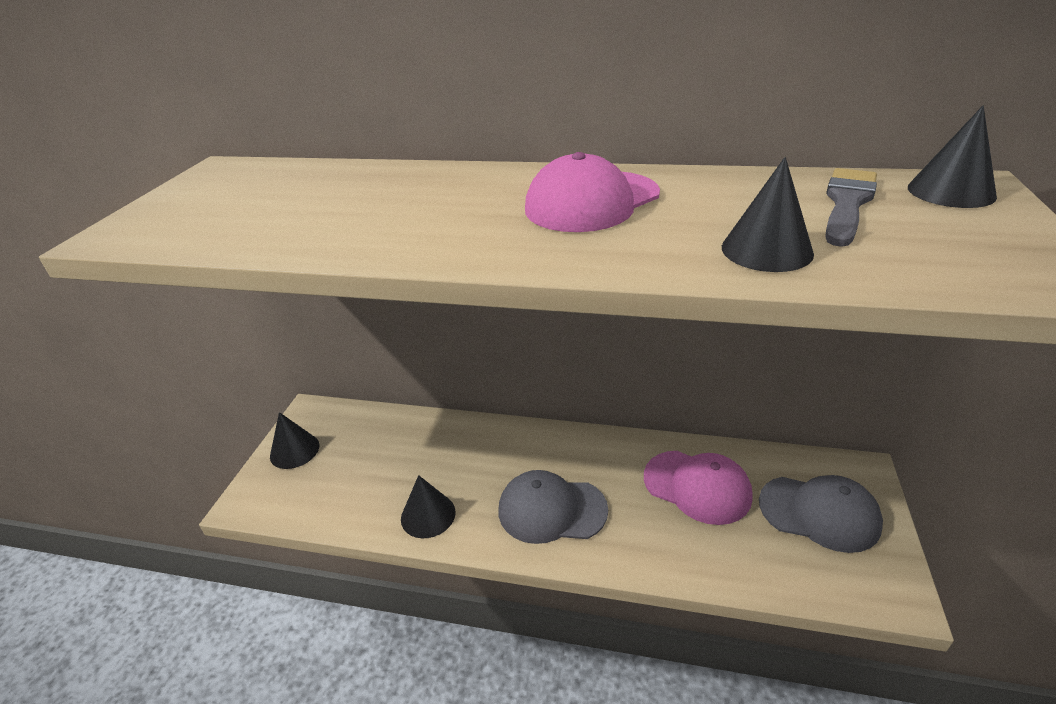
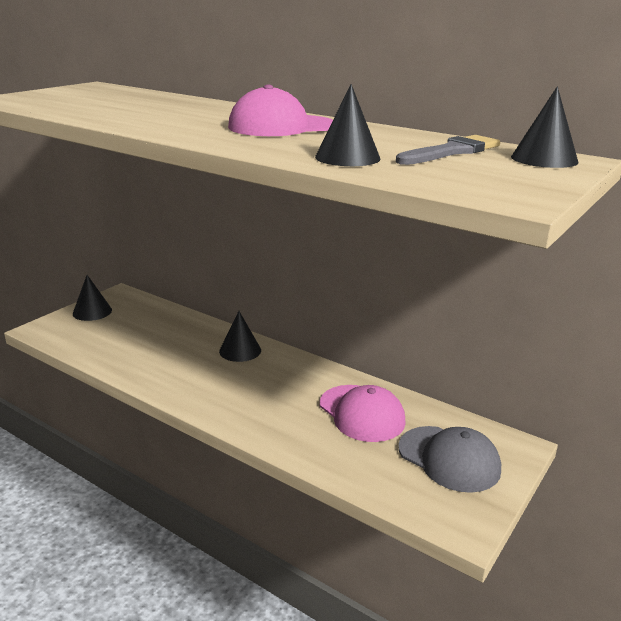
camera: 20 degrees right, 10 degrees down
black cone [401,475,456,538] -> black cone moved to [219,311,261,362]
grey cap [499,470,608,544] -> none

